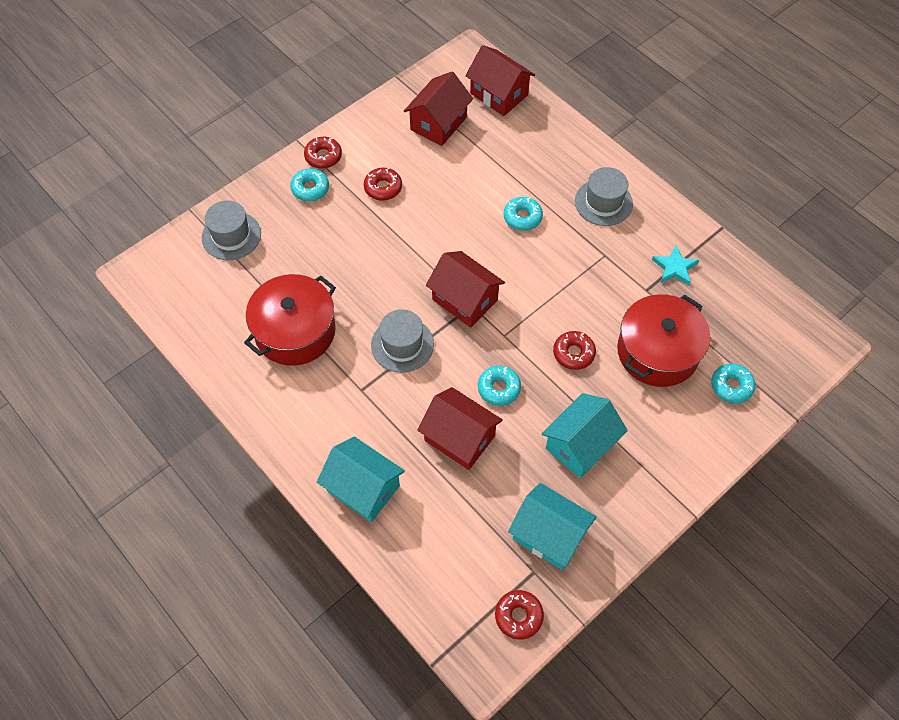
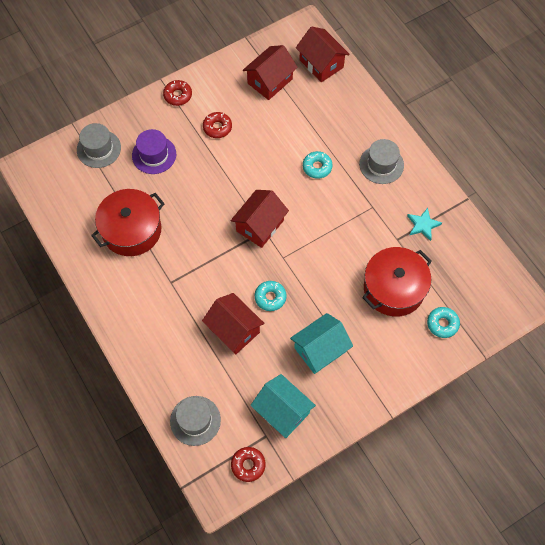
camera: 10 degrees right, 5 degrees up
turquoise donut [290,168,329,201] -> none
turquoise house [317,437,405,522] -> none
grey hat [371,309,434,373] -> grey hat moved to [170,396,221,446]
red house [426,251,505,328] -> red house turned 75 degrees clockwise [231,190,289,248]
red donut [553,331,596,370] -> none
none -> purple hat [132,129,176,174]

